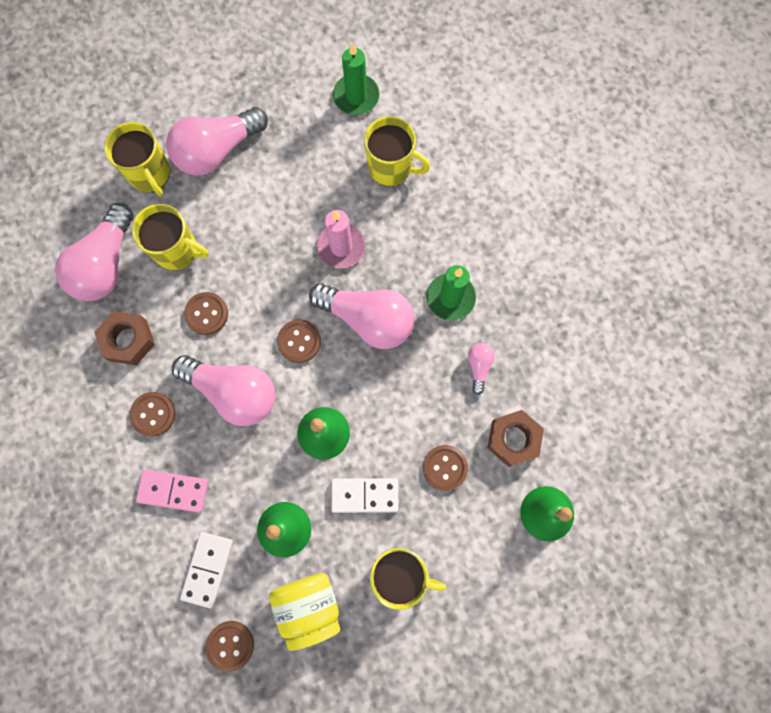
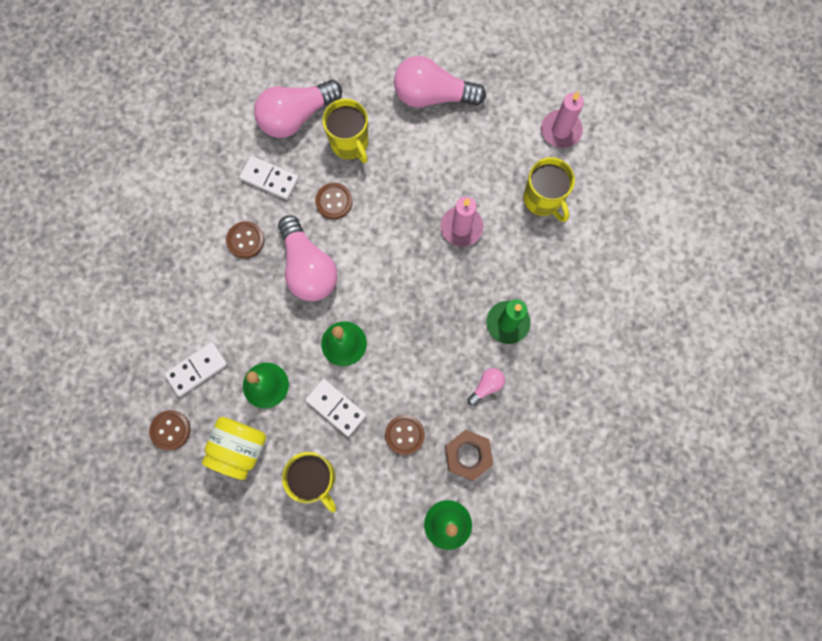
camera: 40 degrees right, 0 degrees up
brown nut [94,311,155,365] -> white domino [239,156,299,200]
yellow mug [104,122,170,196] -> none
pink domino [136,470,208,513] -> none
brown button [277,319,321,363] -> none
pink light bulb [309,283,414,349] -> none
green candle [333,43,379,115] -> pink candle [541,91,584,148]

